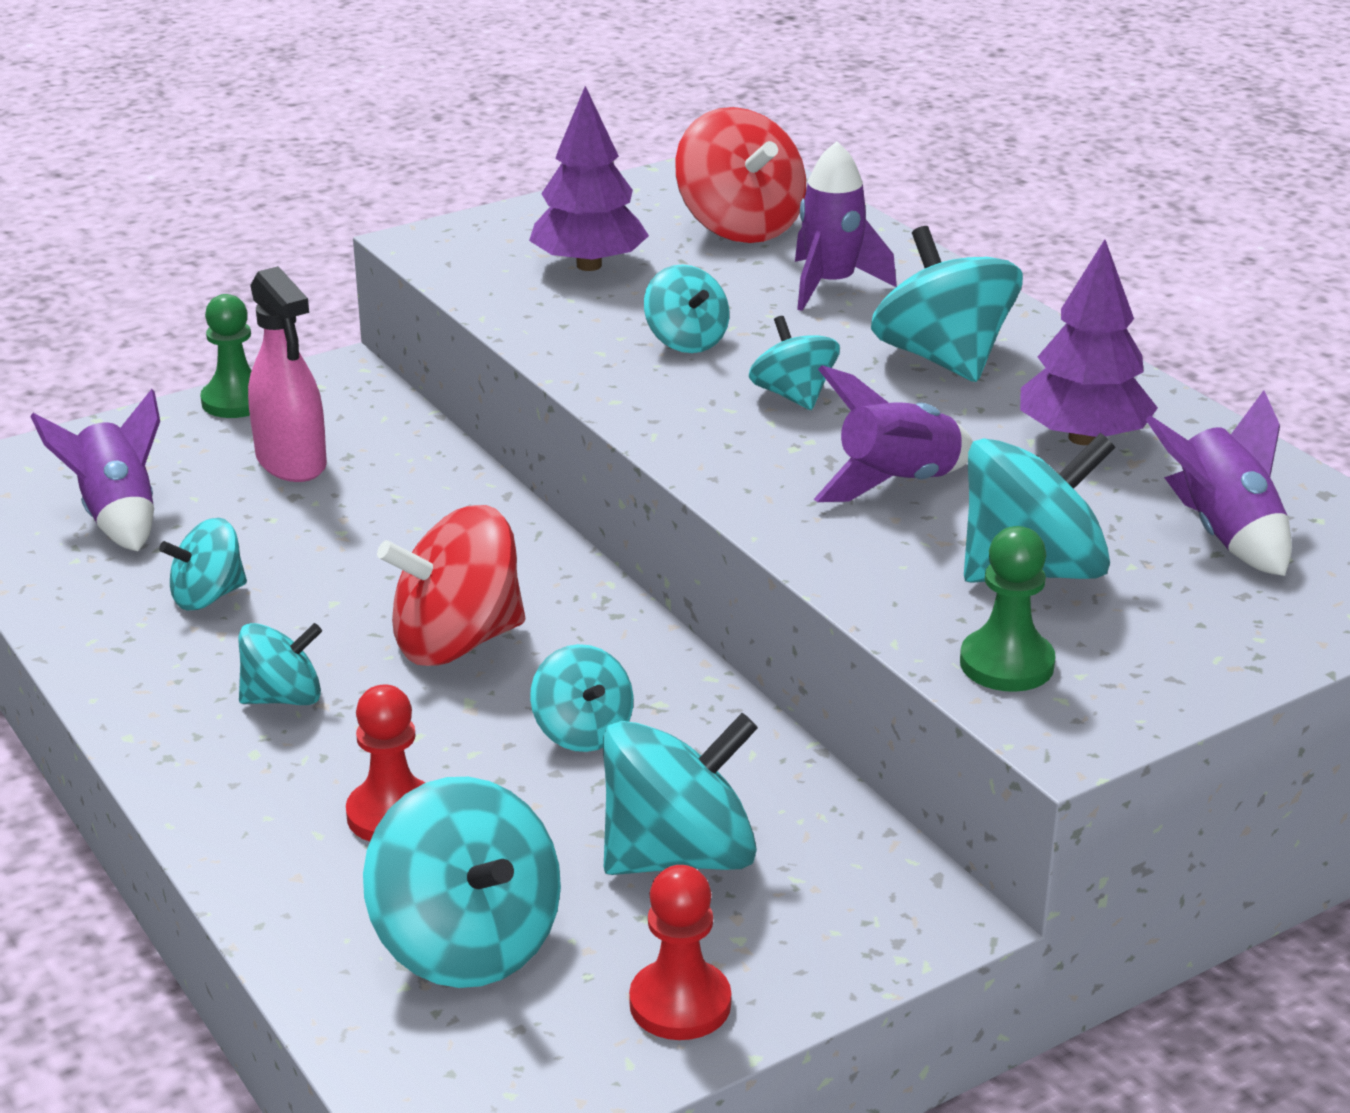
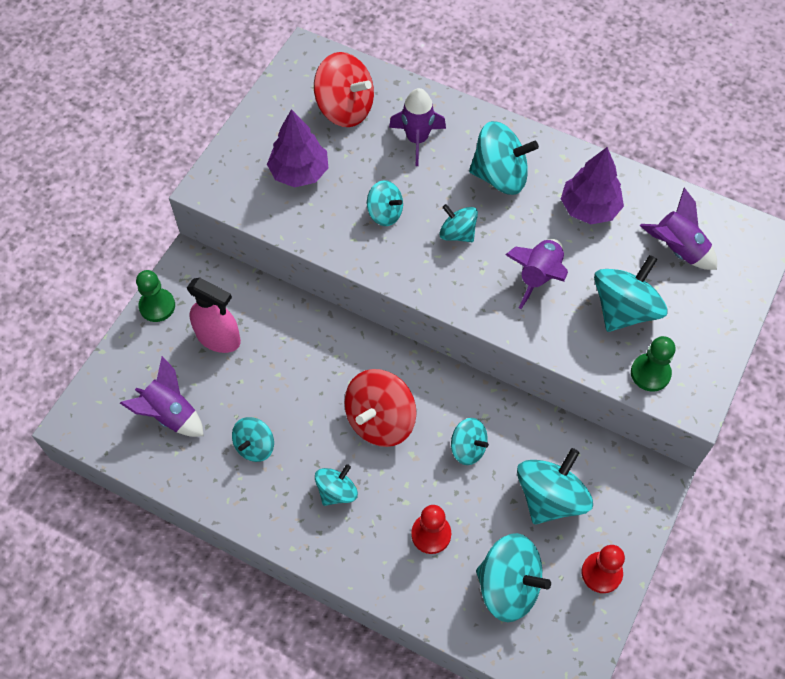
camera: 30 degrees left, 30 degrees up
turquoise spinning top [871,226,1023,382] -> turquoise spinning top turned 150 degrees clockwise [469,121,539,195]

